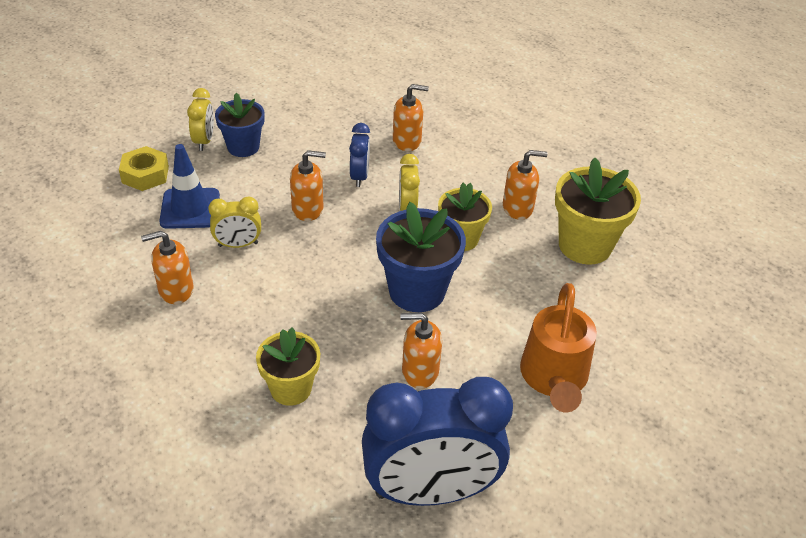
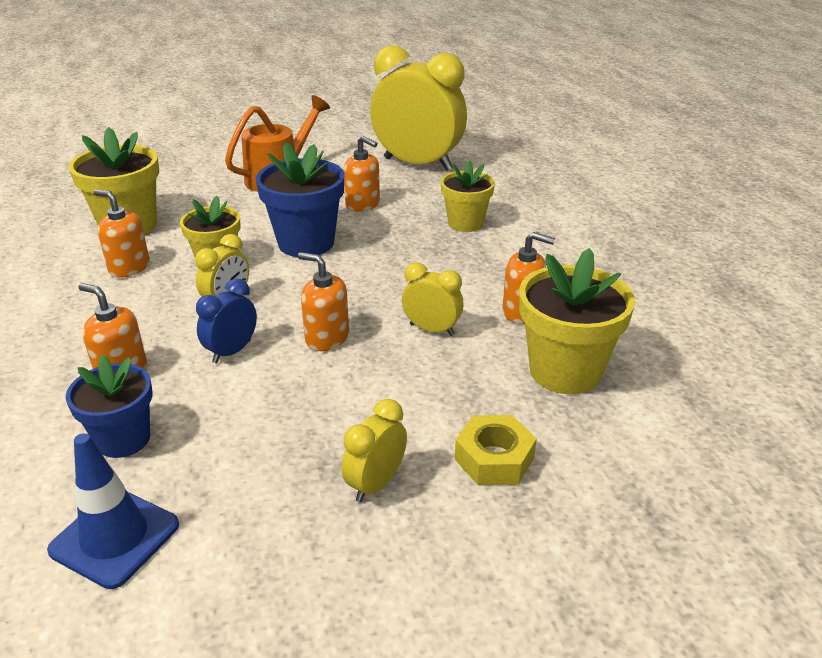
camera: 145 degrees left, 10 degrees down
blue traffic cone [159,144,220,229] -> blue traffic cone moved to [47,433,179,589]
blue flower pot [215,93,265,157] -> blue flower pot moved to [66,354,152,458]
blue clock [362,377,513,506] -> yellow clock [370,45,467,171]
none -> yellow flower pot [519,248,635,394]

